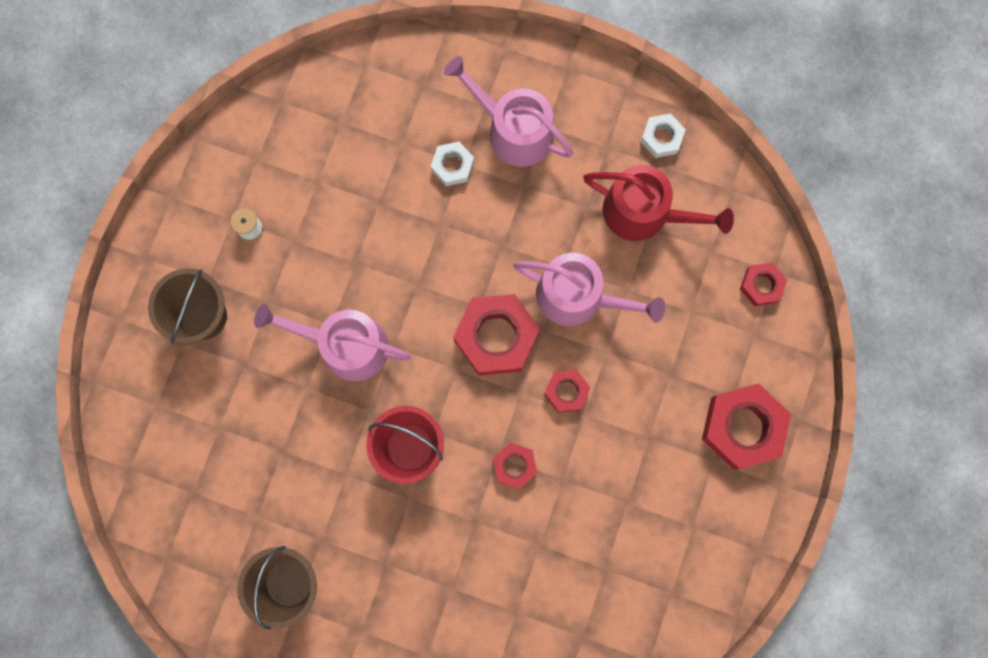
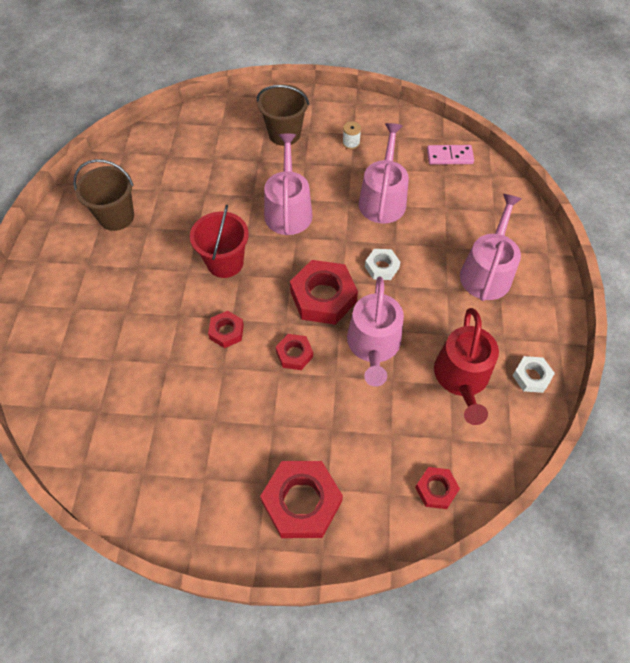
camera: 75 degrees right, 20 degrees down
white nut [431,142,474,186] -> white nut moved to [365,249,400,280]
none -> pink watering can [359,123,409,224]
none -> pink domino [427,145,474,165]

